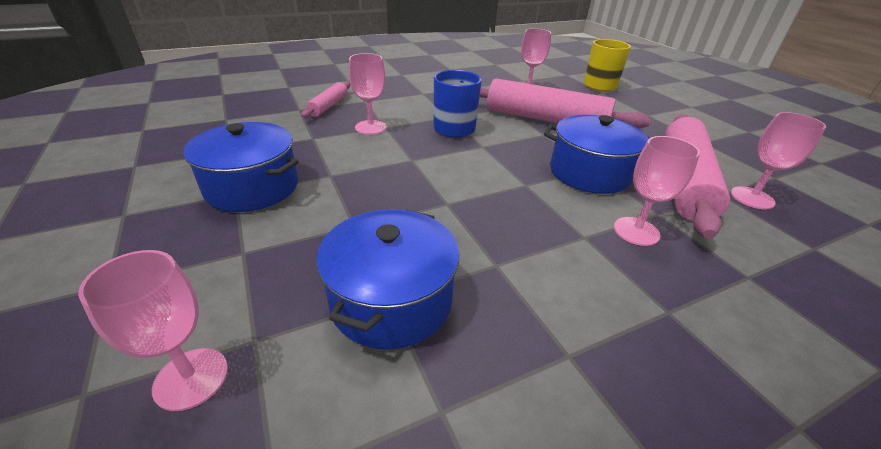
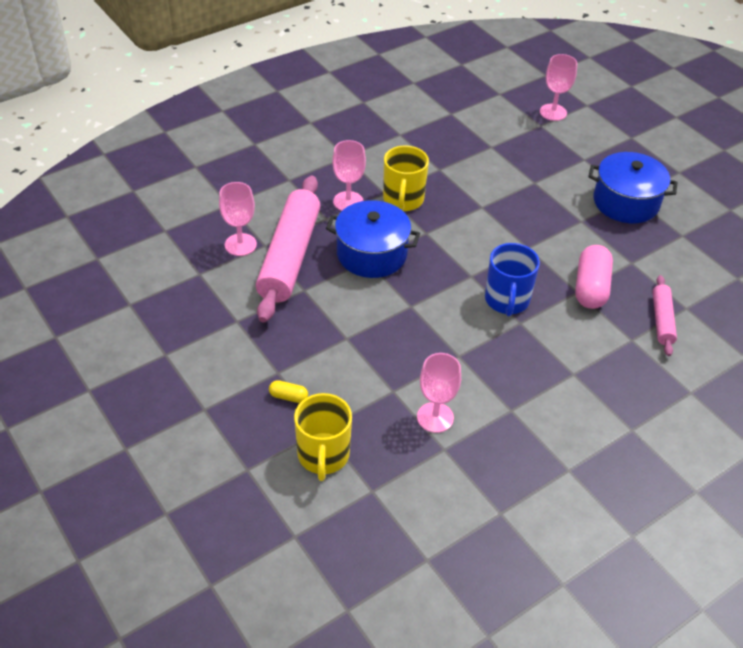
camera: 170 degrees right, 10 degrees up
blue pot [316,209,459,349] -> none
pink goblet [349,53,387,135] -> pink capsule [575,245,613,309]
pink rolling pin [480,78,651,129] -> none
none -> yellow capsule [269,380,308,403]
none -> yellow mug [383,146,429,211]

